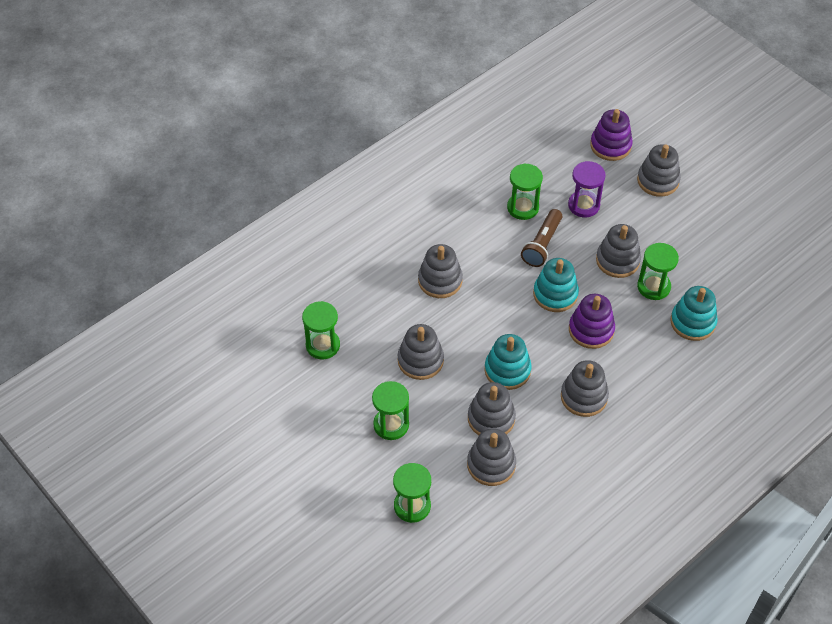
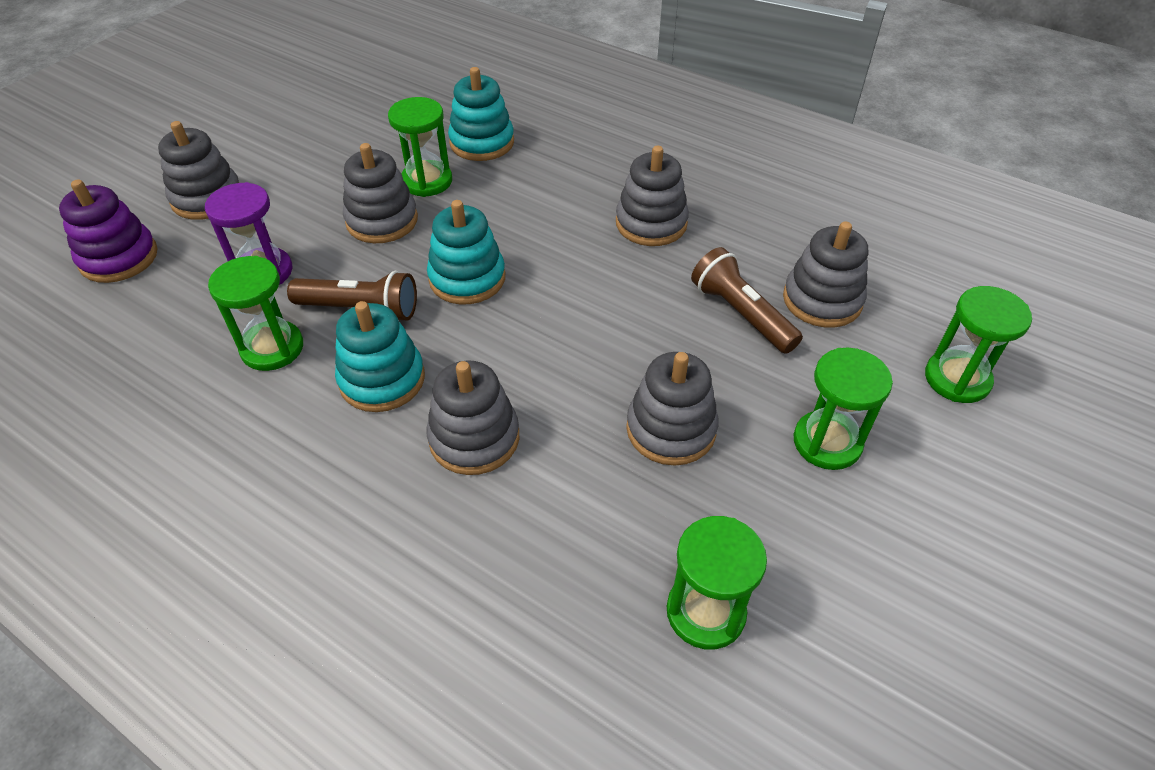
camera: 105 degrees left, 5 degrees down
grey stacking toy [468,382,516,435] -> brown flashlight [691,247,803,354]
turquoise stacking toy [484,334,532,390] -> turquoise stacking toy moved to [335,301,425,412]
purple stacking toy [569,294,615,349] -> none

